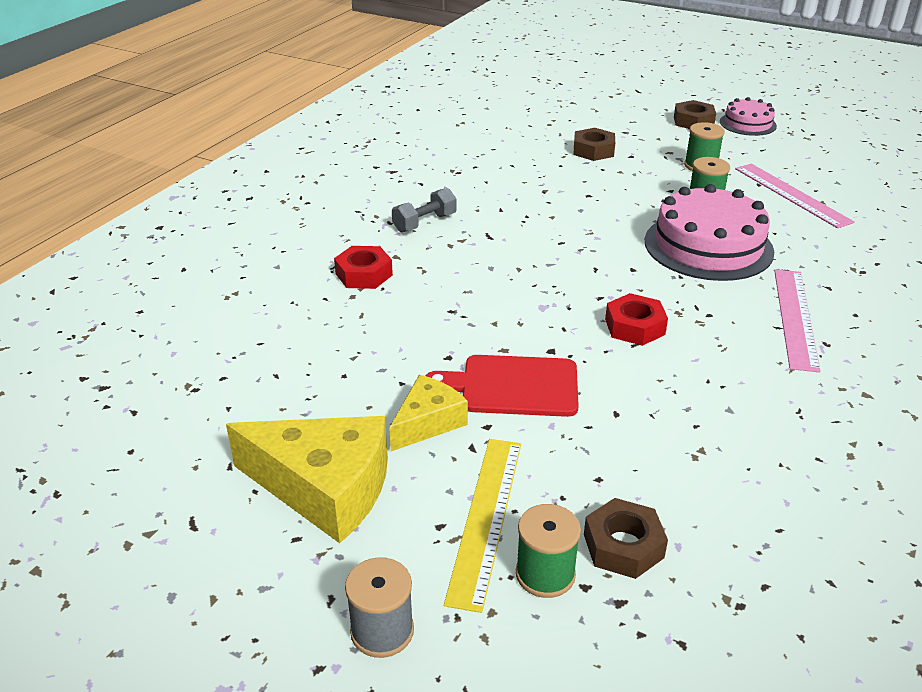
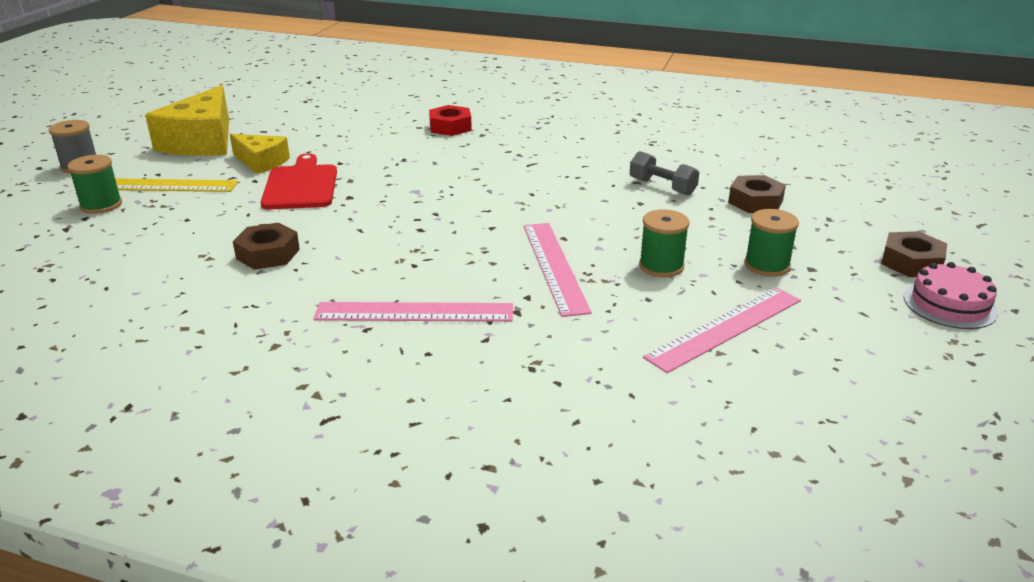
camera: 80 degrees right, 5 degrees down
grey dumbbell [392,188,457,233] -> grey dumbbell moved to [630,151,699,196]
brown nut [584,498,668,579] -> brown nut moved to [233,222,300,270]
red nut [605,293,668,346] -> none
pink cake [645,184,774,281] -> pink ruler [523,223,592,317]

